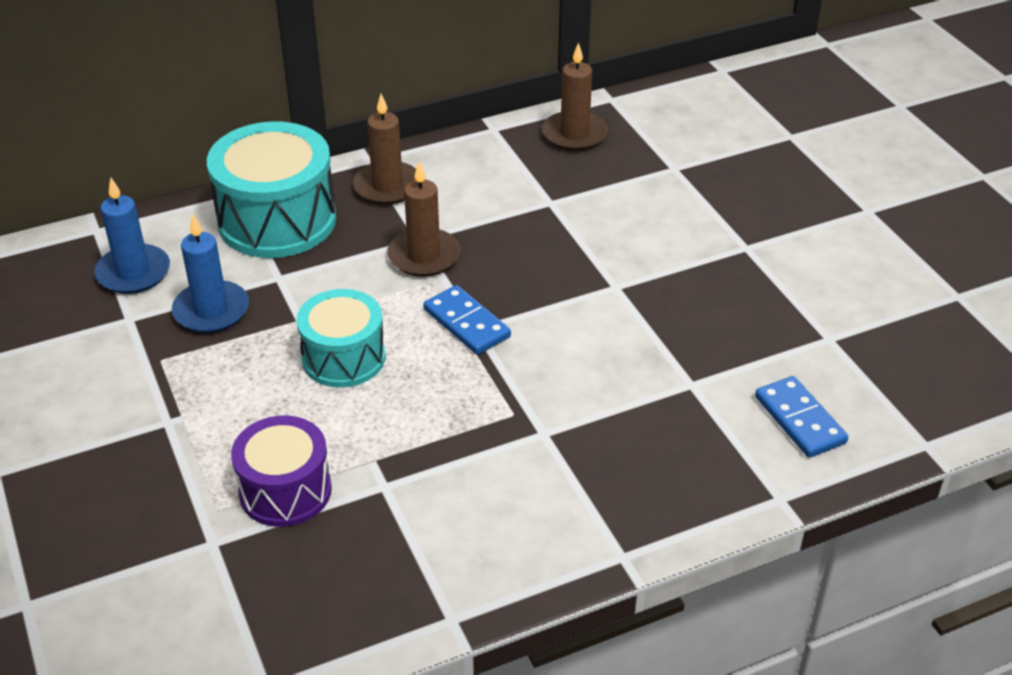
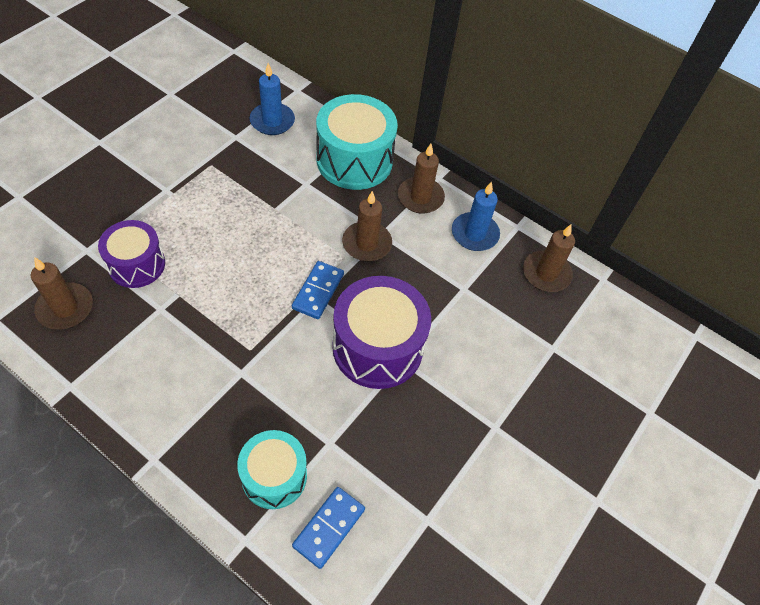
camera: 55 degrees right, 15 degrees up
blue candle [172,215,249,333] -> blue candle moved to [452,182,500,251]
turquoise drum [296,289,385,387] -> turquoise drum moved to [237,430,307,509]
none -> brown candle [31,258,93,330]
none -> purple drum [332,276,431,389]

